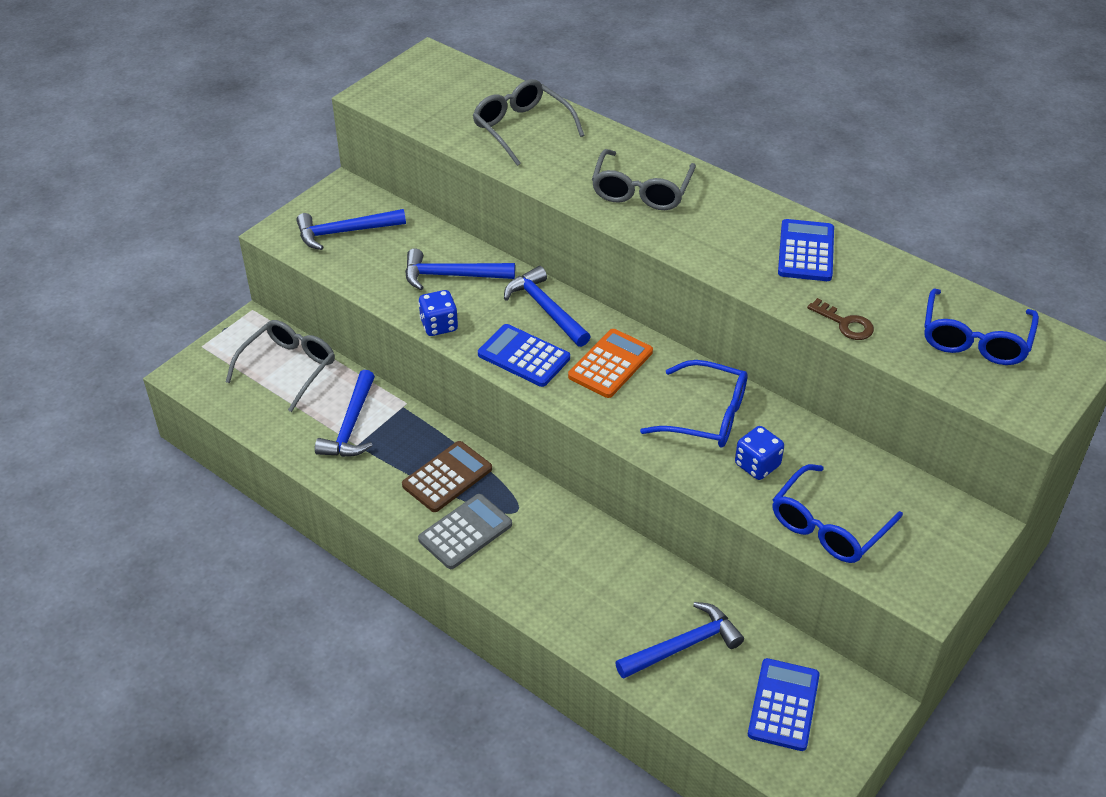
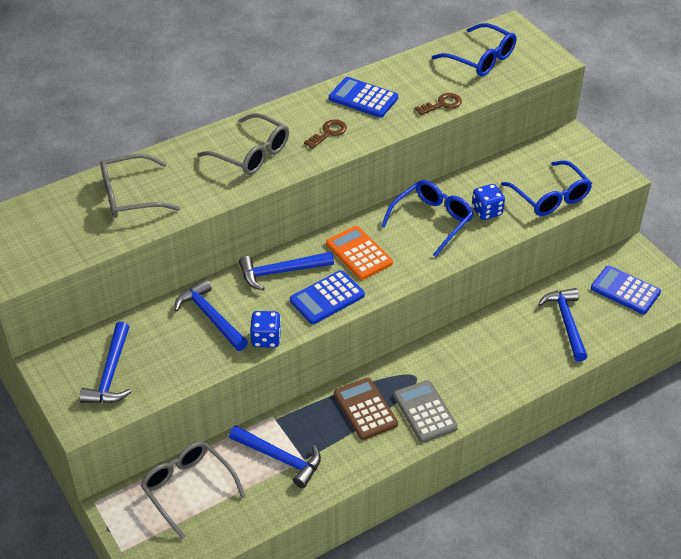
camera: 70 degrees left, 0 degrees up
blue hammer [405,248,515,290] -> blue hammer turned 120 degrees clockwise [174,279,248,351]
none -> brown key [304,119,347,149]

